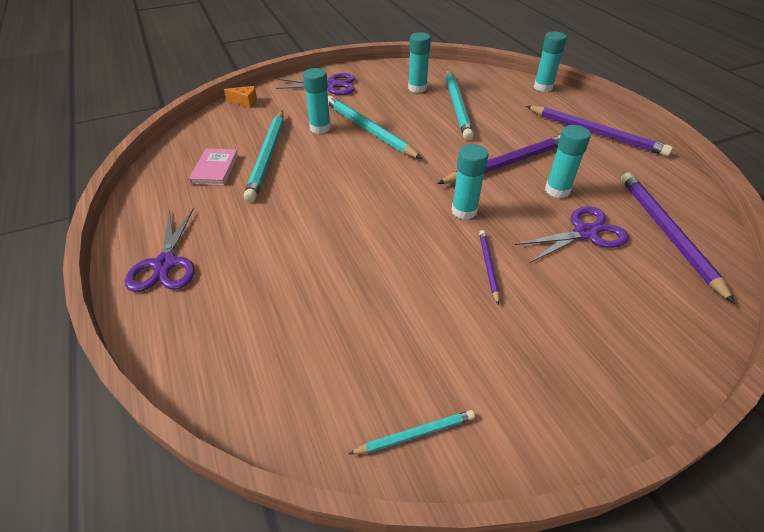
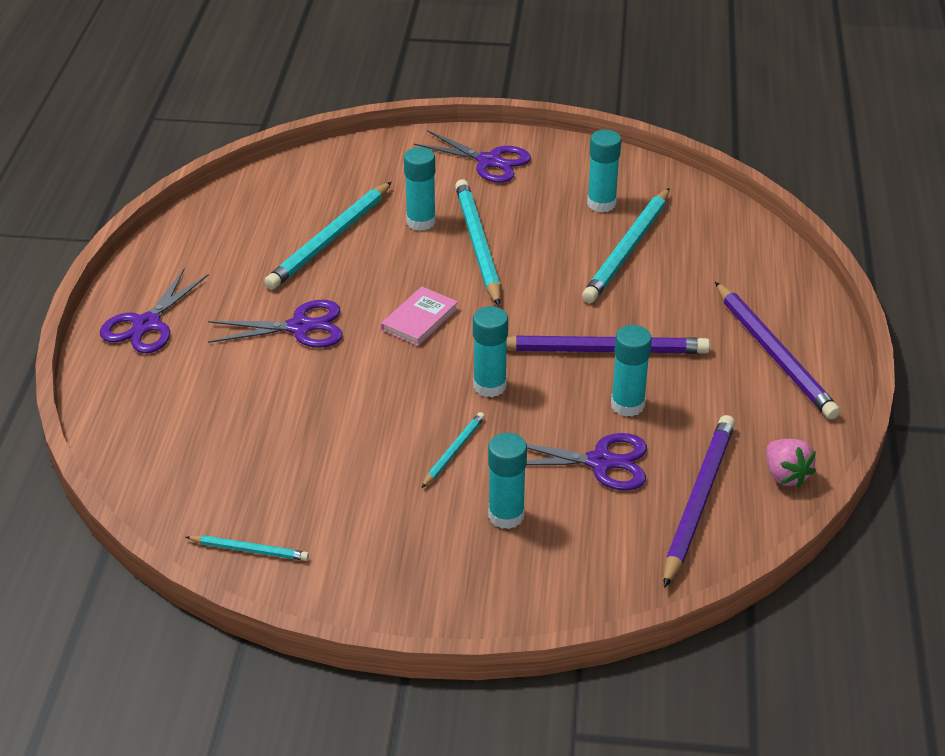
camera: 30 degrees right, 5 degrees down
pink book [189,148,239,186] -> pink book moved to [381,287,458,346]
orange cheese [224,86,257,108] -> none
purple pencil [479,230,500,305] -> turquoise pencil [421,412,485,488]
turquoise glue stick [534,32,567,92] -> turquoise glue stick moved to [488,433,527,529]
none -> purple scissors [208,300,343,348]
none -> pink strawberry [766,439,816,488]

